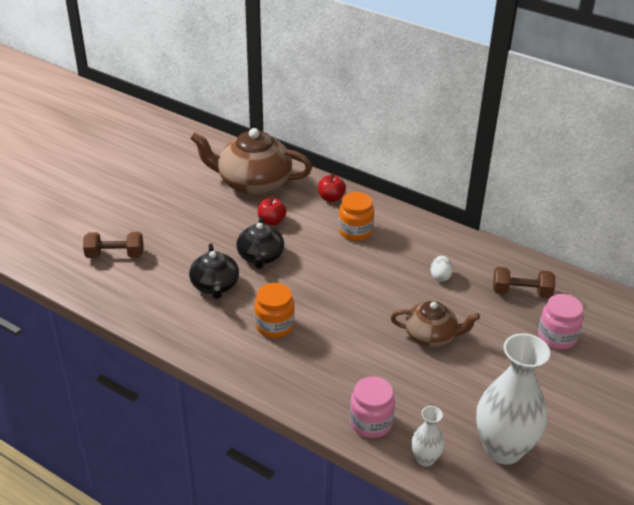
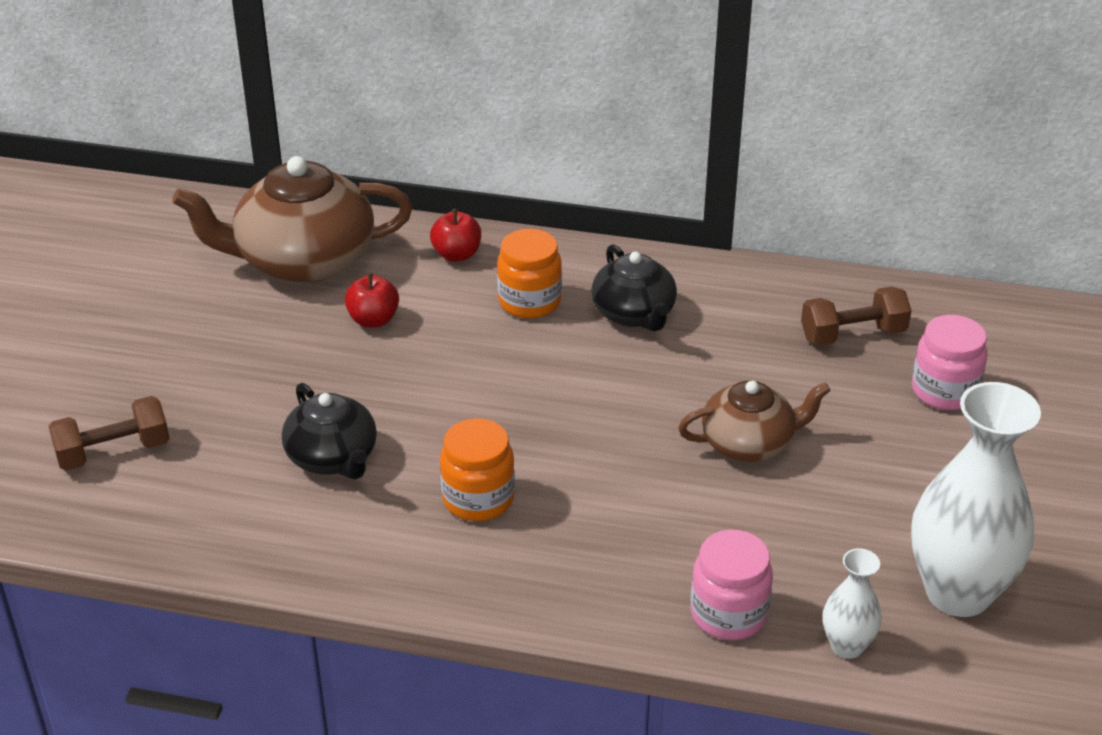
camera: 20 degrees left, 0 degrees up
black teapot [236,216,284,269] -> black teapot moved to [591,244,677,331]
white egg [431,256,453,282] -> none

